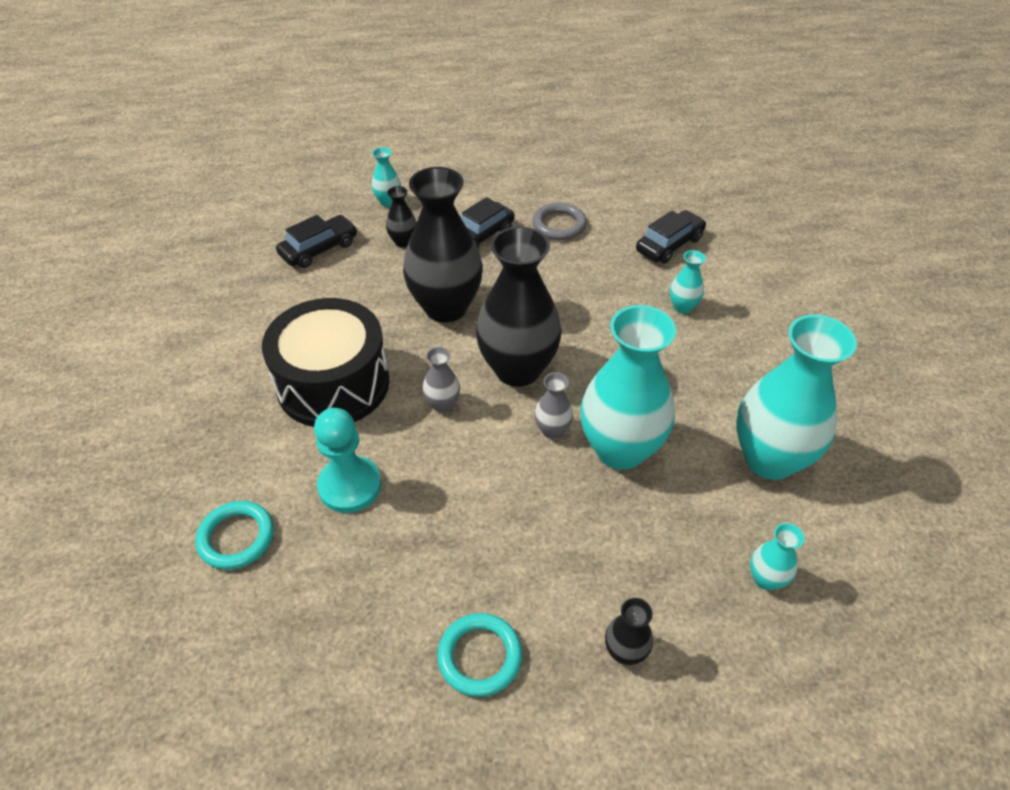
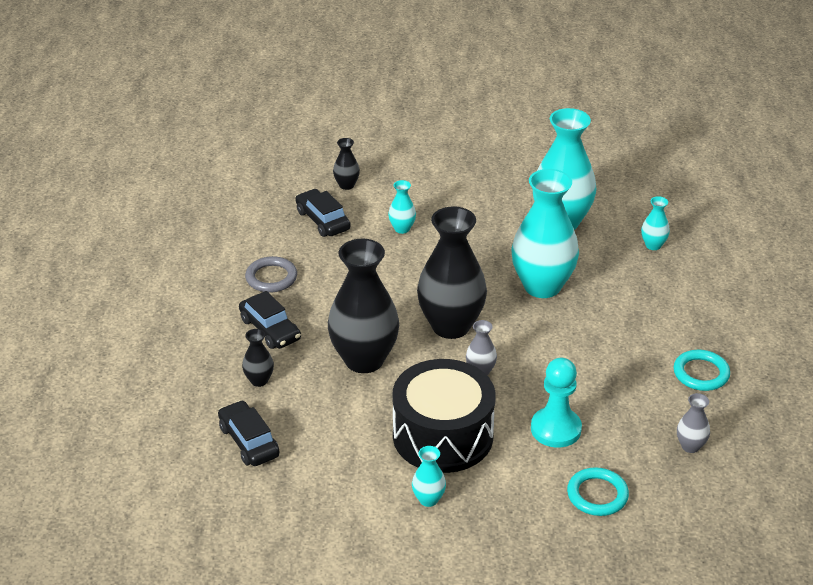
camera: 80 degrees left, 10 degrees down
turquoise vase [371,147,401,207] -> turquoise vase moved to [412,446,446,507]
grey vase [534,373,573,439] -> grey vase moved to [677,393,710,453]
black vase [605,598,653,665] -> black vase moved to [333,138,360,190]

